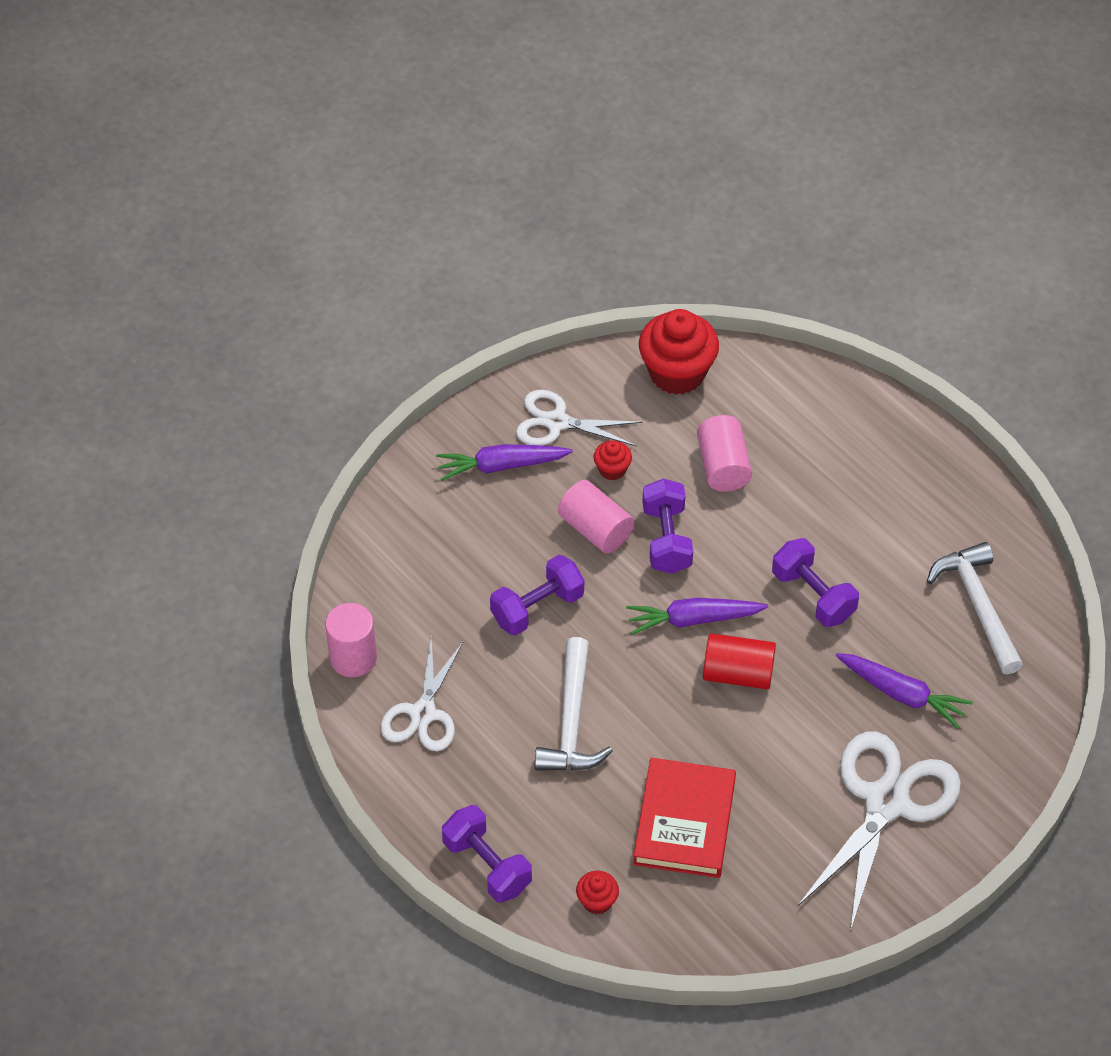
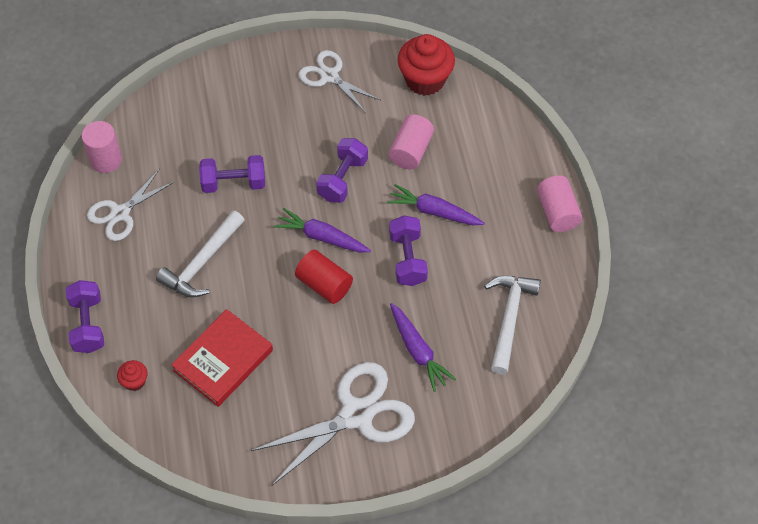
camera: 30 degrees right, 5 degrees up
purple carrot [436,444,573,481] -> purple carrot moved to [387,184,485,225]
pink cylinder [558,480,634,553] -> pink cylinder moved to [537,176,582,232]
red cupcake [593,440,632,480] -> none

